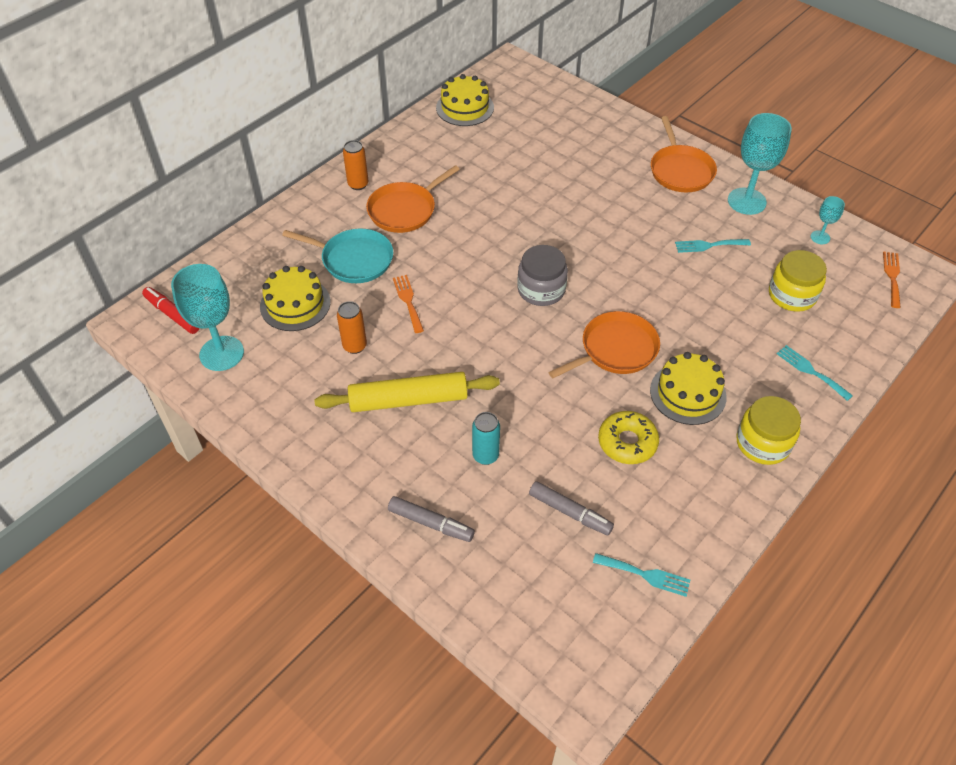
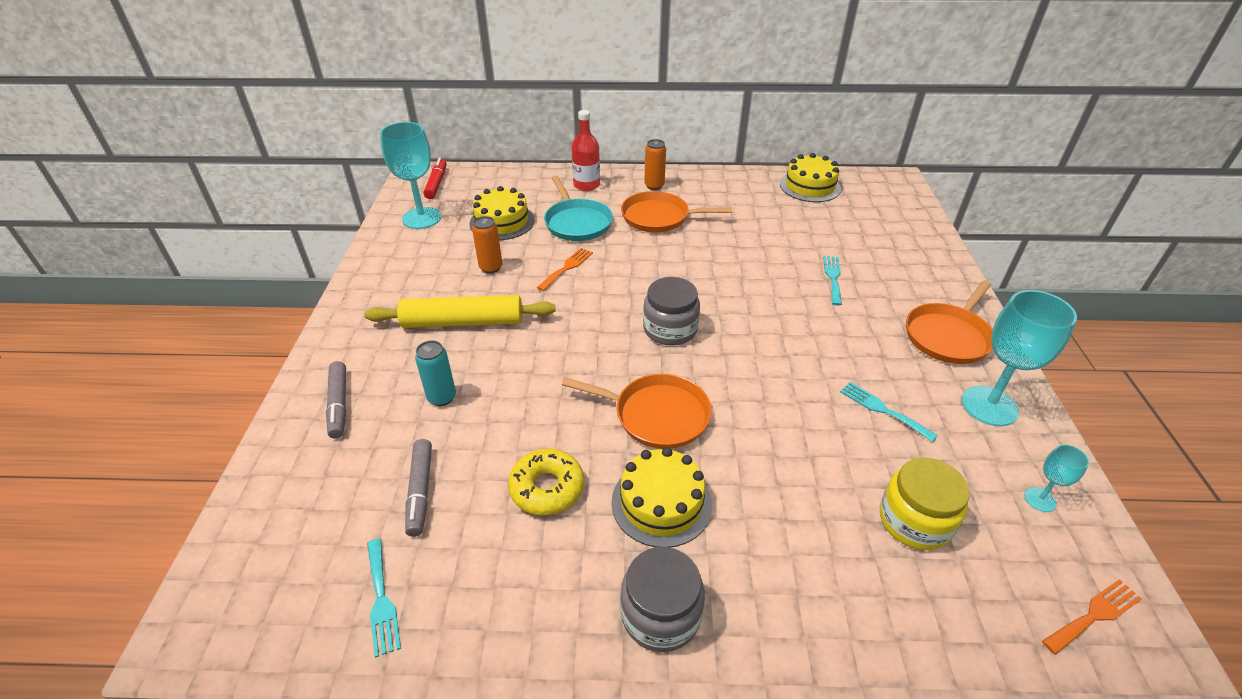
camera: 50 degrees right, 10 degrees down
yellow rolling pin [315,372,500,412] -> yellow rolling pin turned 45 degrees counterclockwise [365,295,555,328]
yellow jar [736,396,801,465] -> grey jar [620,547,705,652]
turquoise fork [777,345,853,401] -> turquoise fork moved to [823,256,842,306]
none -> red bottle [571,110,600,191]

